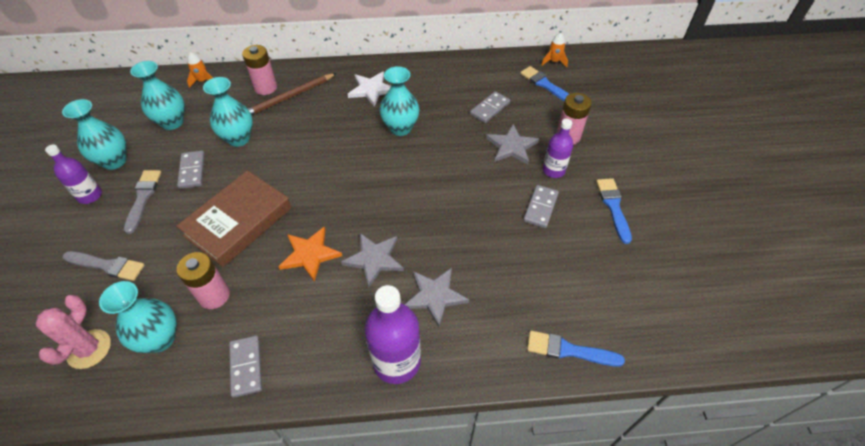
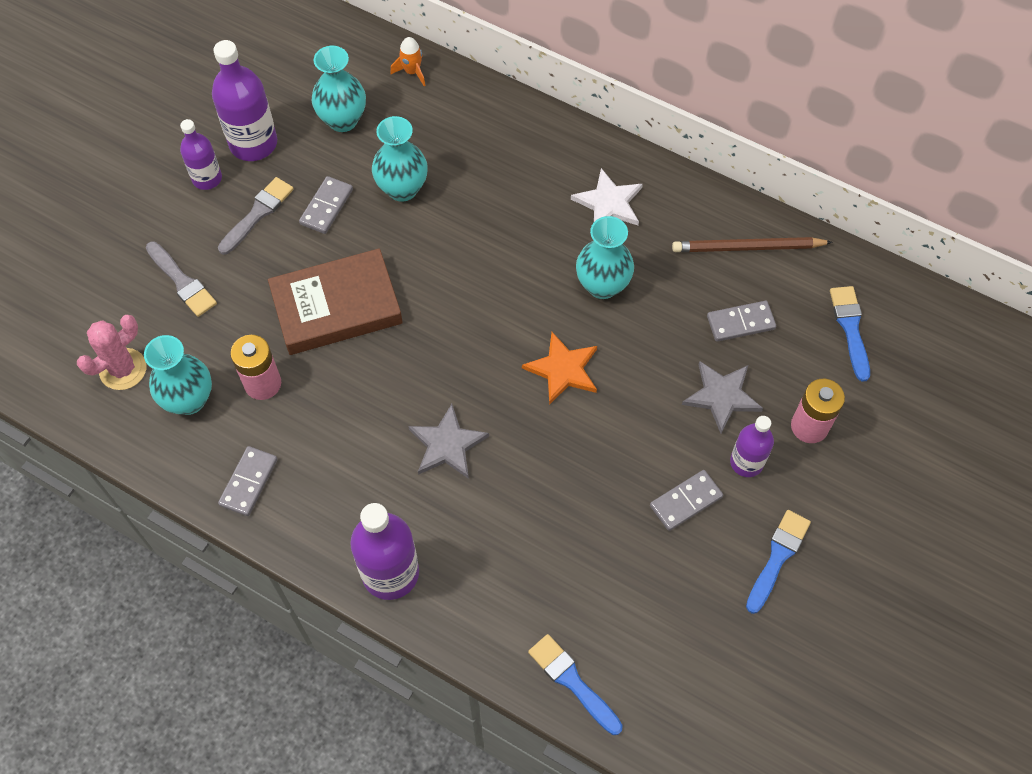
camera: 35 degrees right, 10 degrees up
turquoise vase [62,99,127,170] -> purple bottle [212,40,277,161]
pink battery [242,45,277,95] -> none
brown pencil [248,73,337,115] -> brown pencil moved to [672,237,833,252]
orange star [278,226,342,282] -> orange star moved to [522,332,597,405]
grey star [404,268,469,327] -> none
orange rocket [541,33,568,67] -> none

